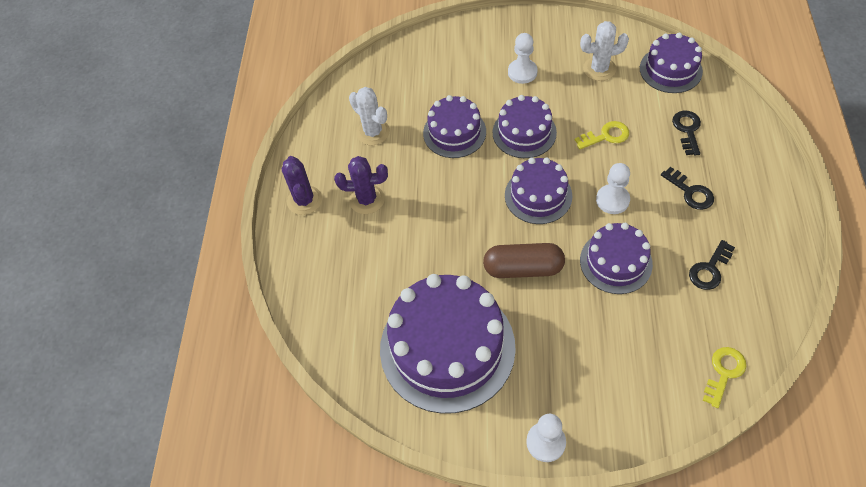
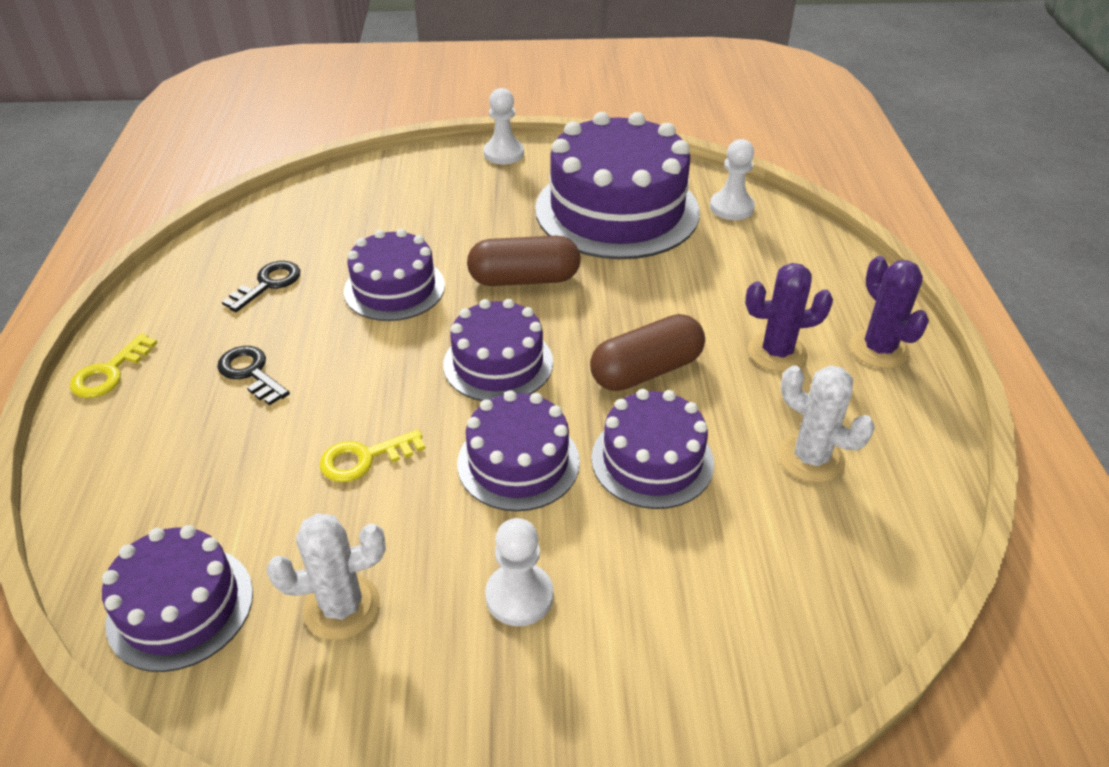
camera: 170 degrees right, 15 degrees down
white pawn [596,163,630,214] -> white pawn moved to [710,139,755,220]
black key [672,111,701,155] -> none
yellow key [703,347,746,408] -> yellow key moved to [70,334,157,398]
none -> brown capsule [590,314,705,391]

